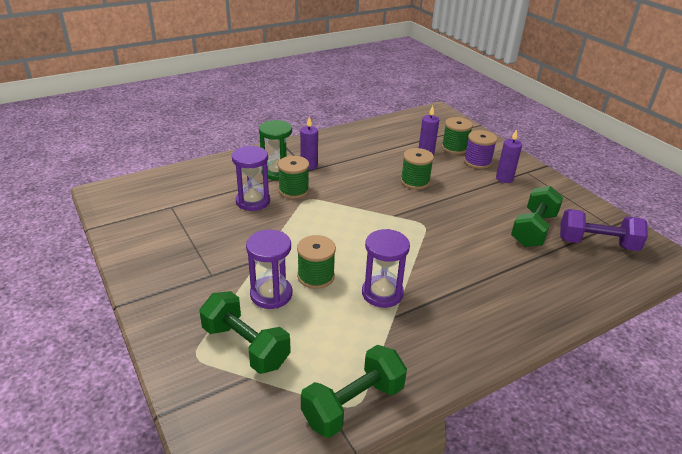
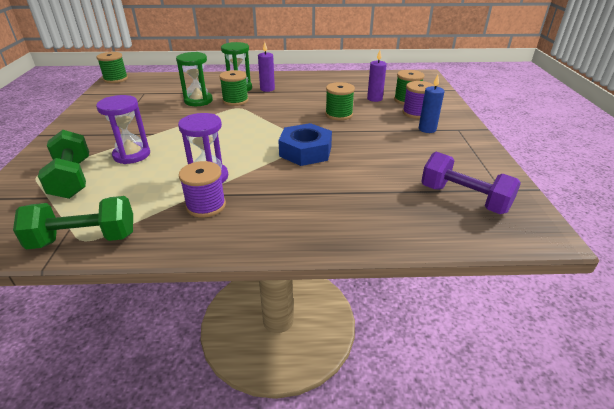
camera: 30 degrees right, 0 degrees up
purple hourglass [232,146,270,211] -> green hourglass [176,52,213,106]
green spool [297,235,336,289] -> green spool moved to [96,52,128,83]
purple candle [496,129,522,183] -> blue candle [419,75,445,133]
green dumbbell [511,186,563,247] -> none
none -> purple spool [179,161,226,218]
none -> blue nut [278,123,332,166]

